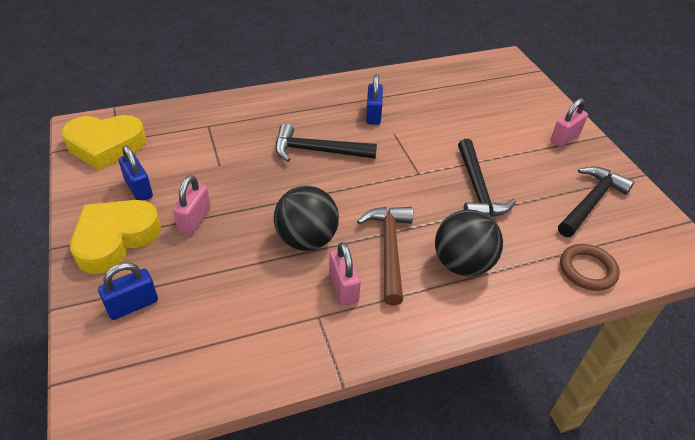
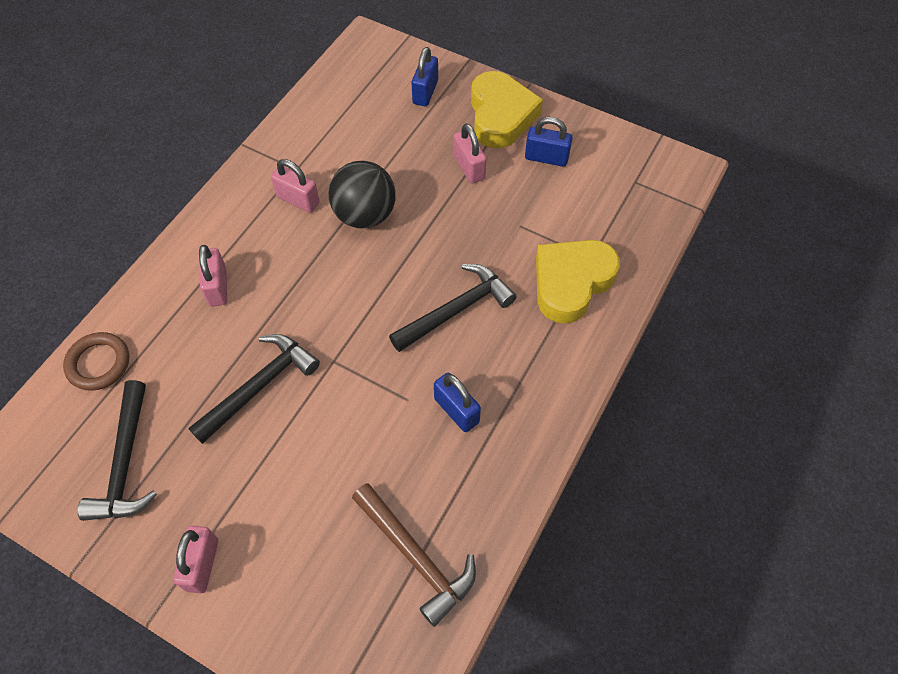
camera: 140 degrees right, 15 degrees up
yellow heart [62,115,146,170] -> yellow heart moved to [536,240,620,324]
brown hammer [357,207,413,305] -> brown hammer moved to [352,483,476,627]
black ball [435,209,503,276] -> pink padlock [199,245,227,306]
black hammer [458,139,516,217] -> black hammer turned 90 degrees clockwise [188,334,320,444]

